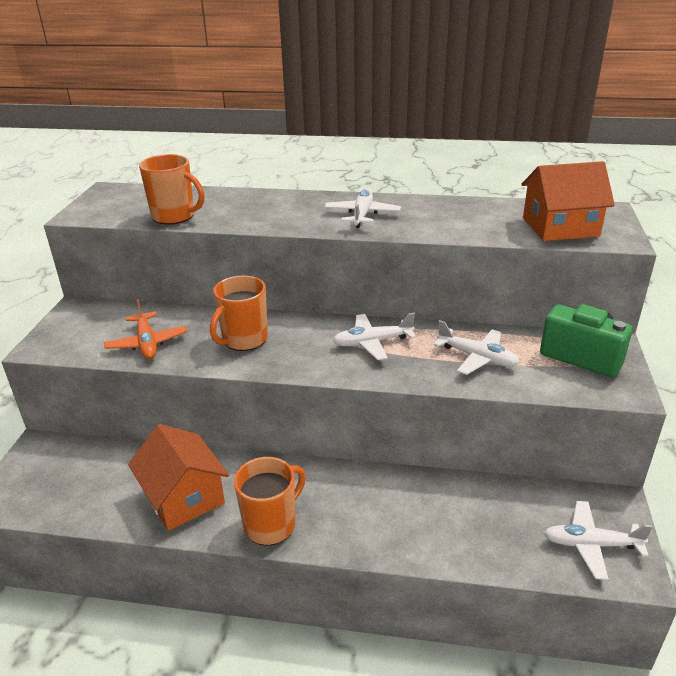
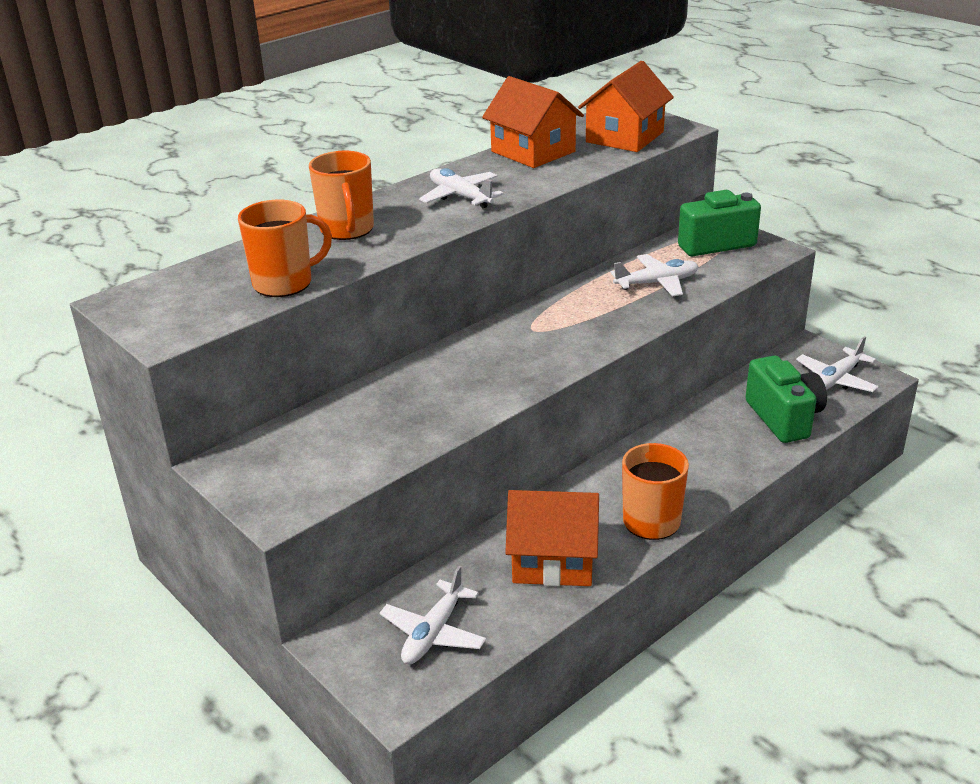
camera: 50 degrees left, 0 degrees up
orange plane [104,299,187,359] -> none
orange mug [210,276,268,351] -> orange mug moved to [309,151,374,240]
white plane [332,313,416,360] -> white plane moved to [380,566,486,664]
none -> orange house [482,76,584,168]
none -> green camera [745,356,827,443]

